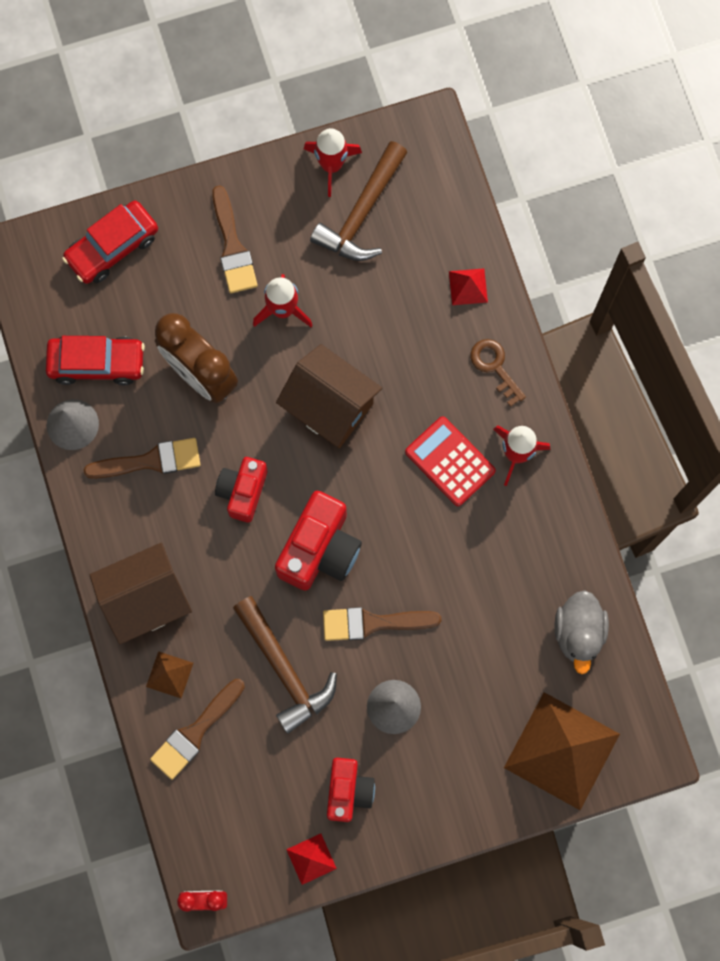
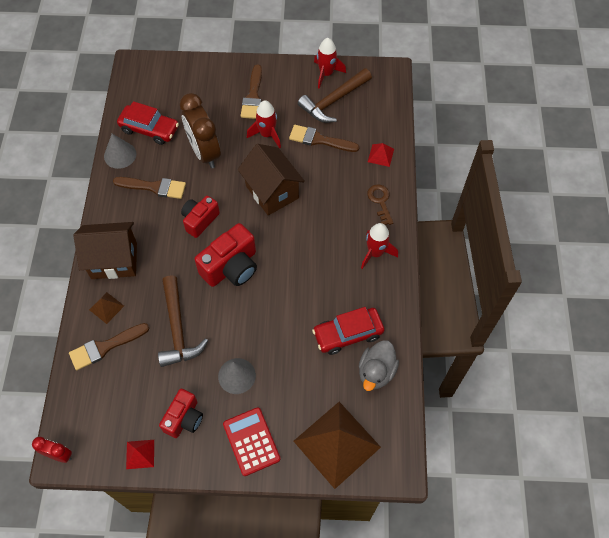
camera: 20 degrees right, 15 degrees down
red car [62,200,158,284] -> red car moved to [312,307,384,355]
brown brush [323,607,442,641] -> brown brush moved to [289,125,359,152]
red calculator [405,416,496,506] -> red calculator moved to [223,407,281,476]

